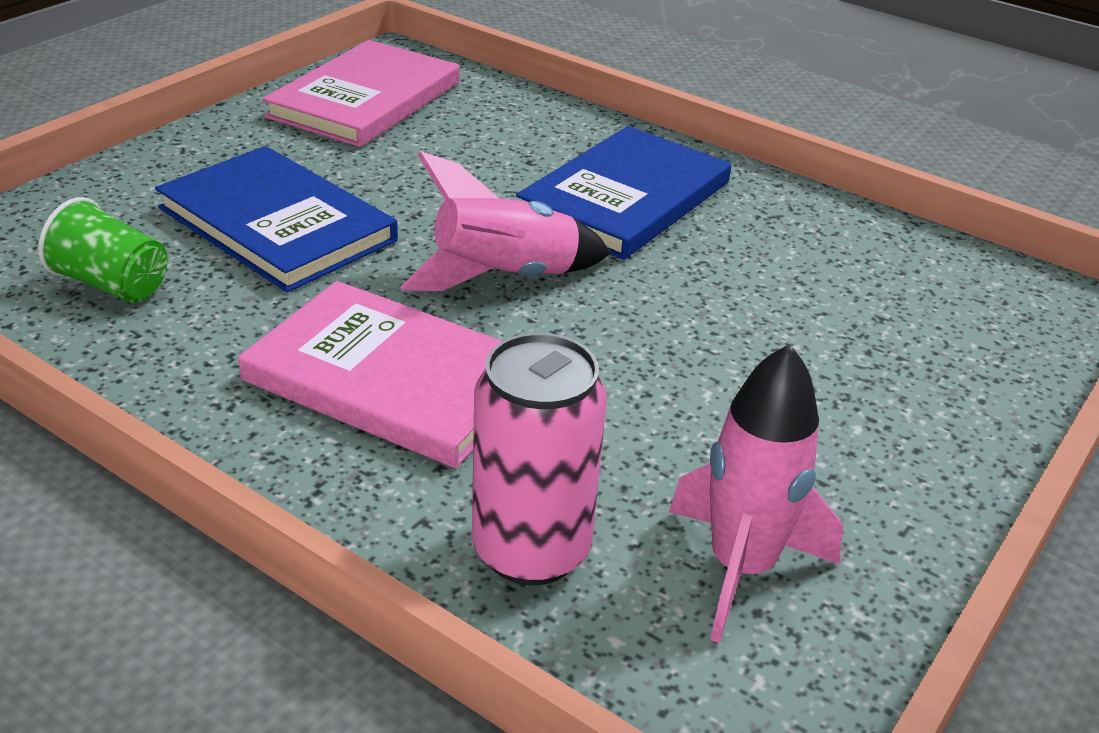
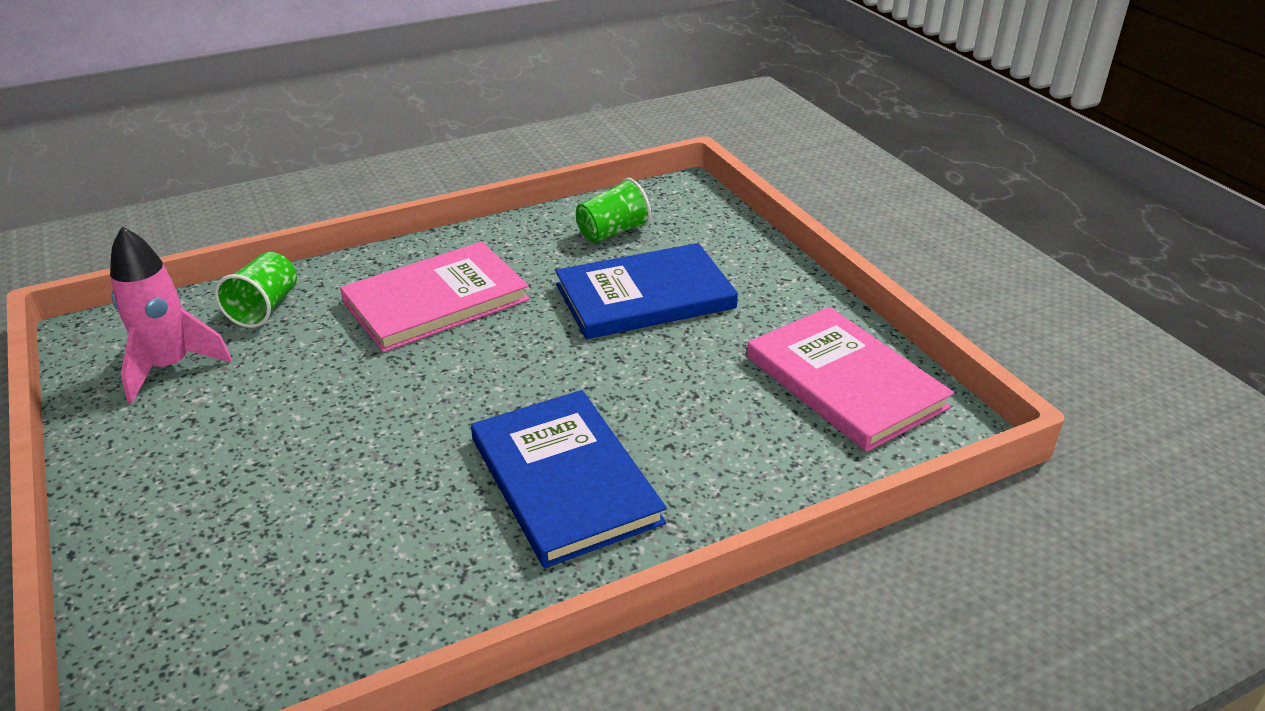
camera: 120 degrees right, 0 degrees up
pink rocket [400,151,611,291] -> none
pink can [472,333,607,585] -> green cup [215,252,297,328]

